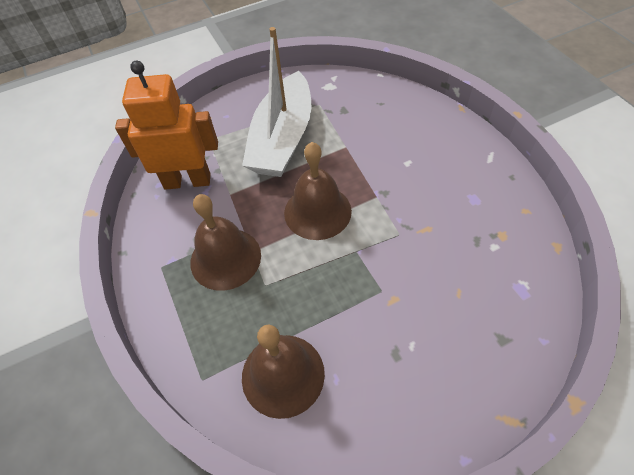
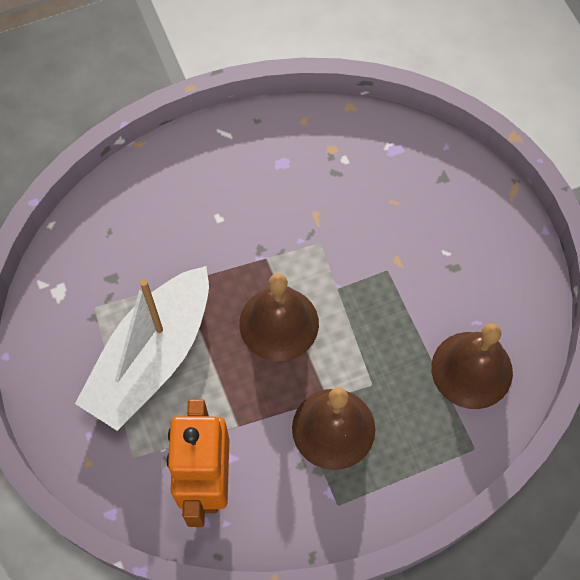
camera: 90 degrees left, 10 degrees up
white boat [242,27,311,177] -> white boat turned 105 degrees clockwise [75,266,209,431]

